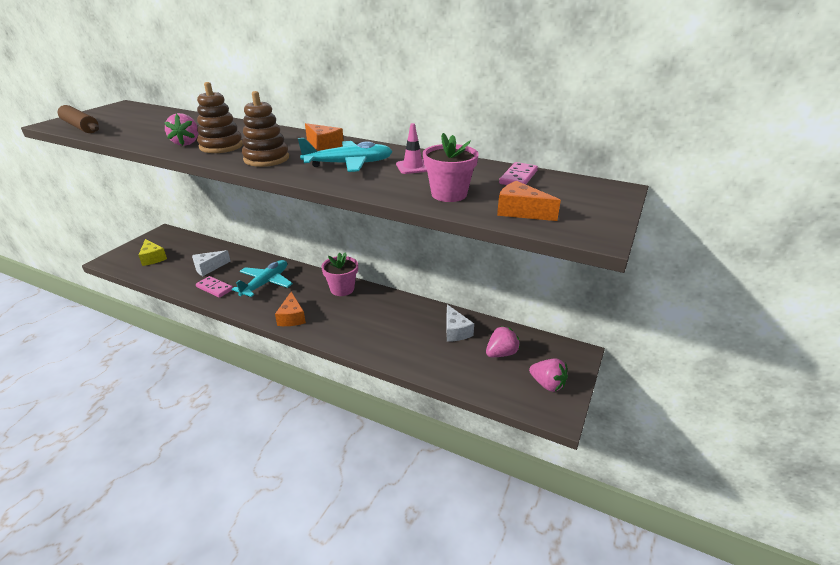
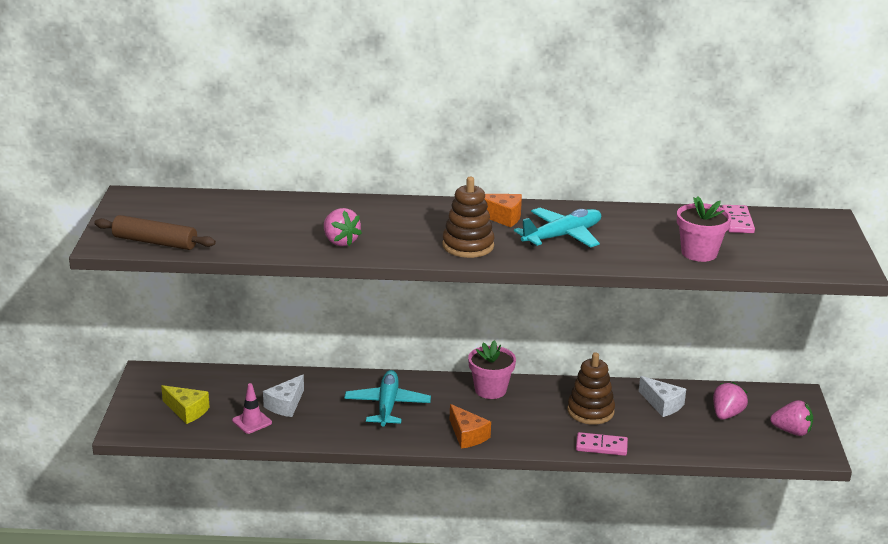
camera: 25 degrees left, 5 degrees down
pink domino [196,276,233,298] -> pink domino moved to [576,432,628,456]
brown stacking toy [197,82,243,153] -> brown stacking toy moved to [567,352,615,425]
pink traffic cone [396,123,427,174] -> pink traffic cone moved to [232,383,272,434]
orange cheese [497,181,561,221] -> none

